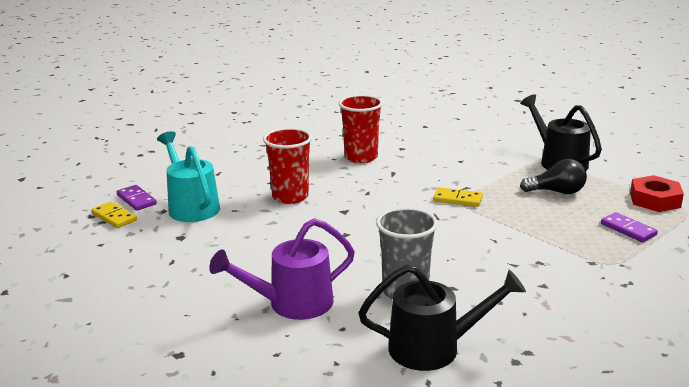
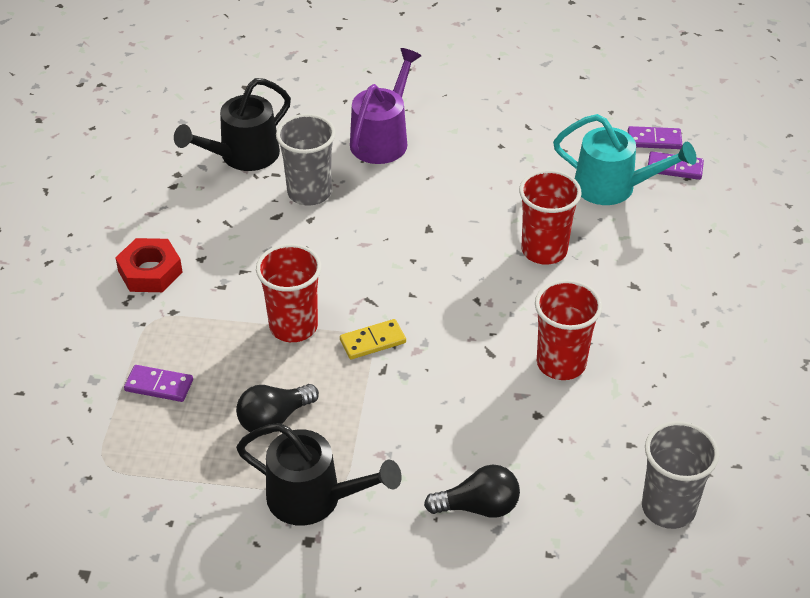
camera: 140 degrees right, 20 degrees up
yellow domino [91,202,137,228] -> purple domino [628,126,682,149]
red nut [630,175,684,212] -> red nut moved to [115,238,183,292]
none -> red cup [256,244,322,342]
none -> black light bulb [424,464,520,518]
none -> grey cup [642,421,719,529]

